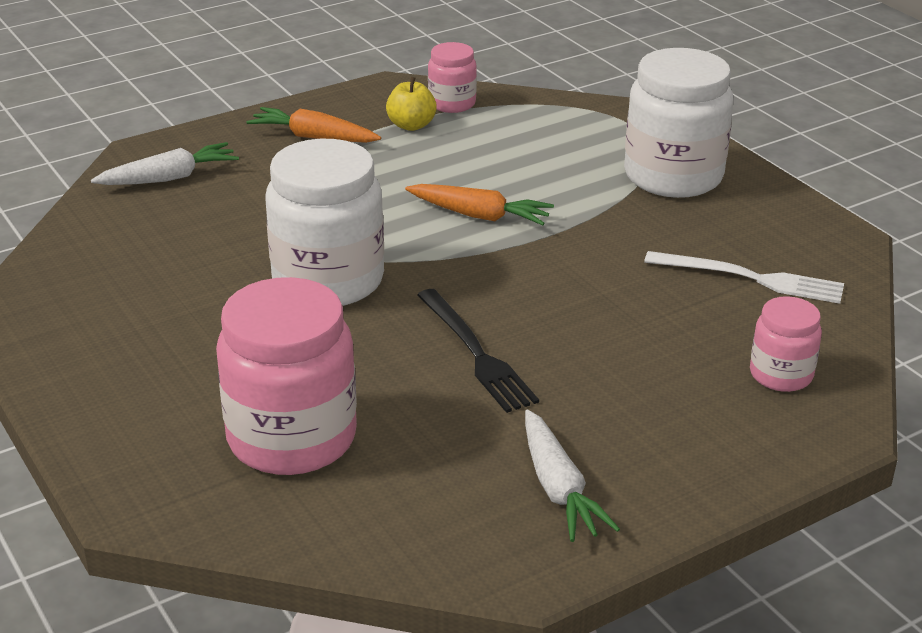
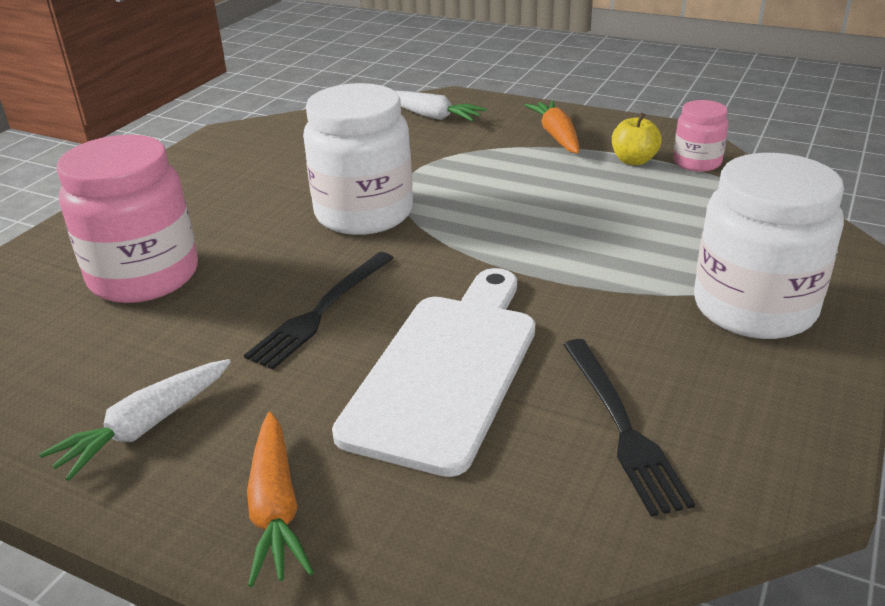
camera: 60 degrees right, 0 degrees up
orange carrot [405,184,554,225] -> orange carrot moved to [247,412,314,587]
white fork [644,251,844,304] -> black fork [563,339,695,517]
pink jar [750,296,822,392] -> none
none -> white cutting board [332,268,535,477]

